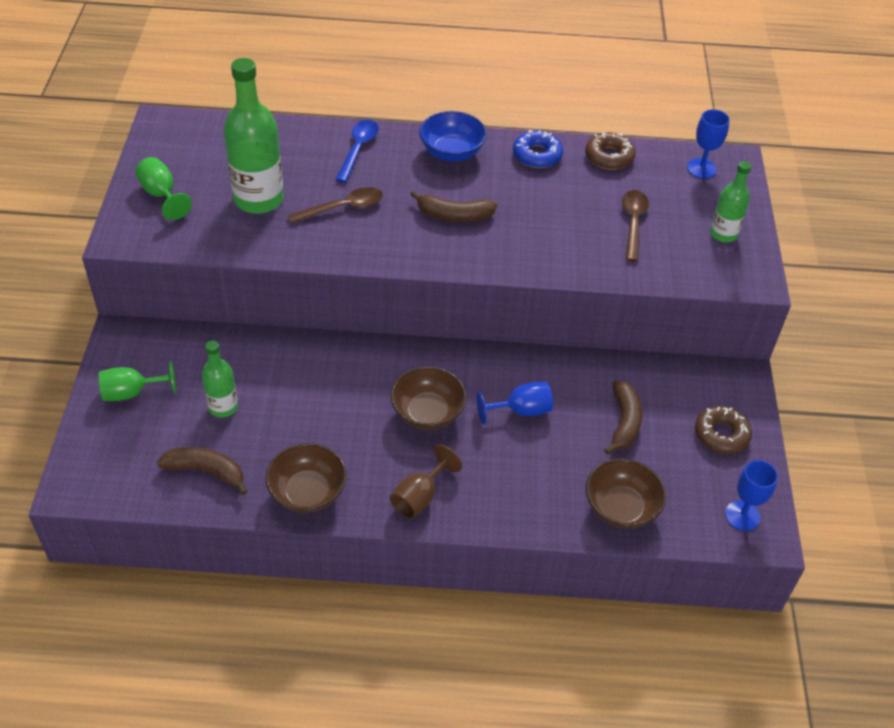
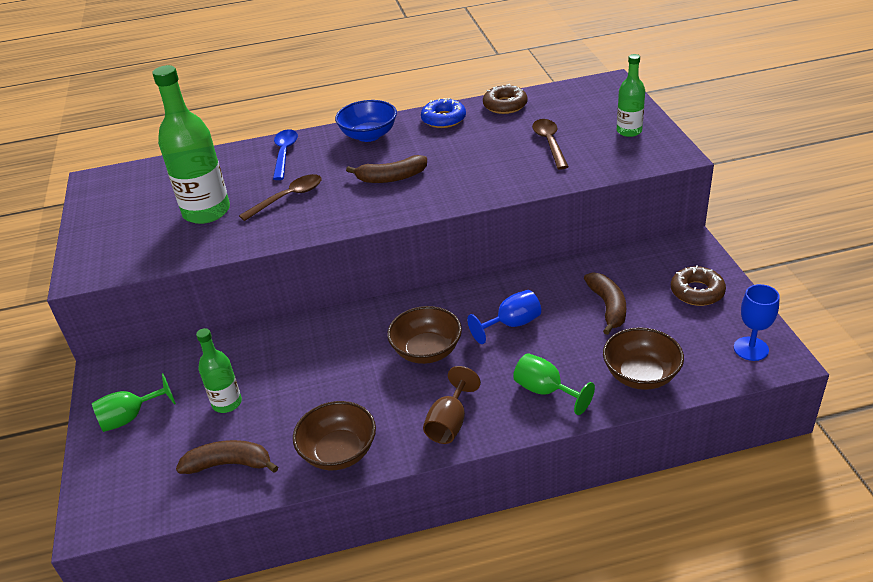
camera: 10 degrees left, 10 degrees down
green goblet [135,157,192,220] -> green goblet moved to [513,353,595,415]
blue goblet [687,109,730,178] -> none

